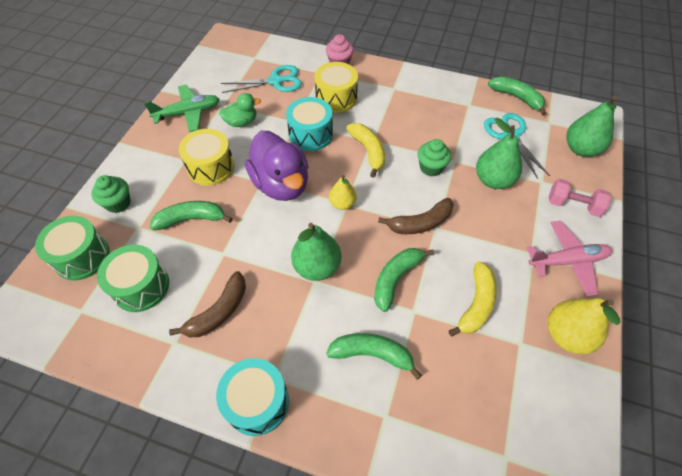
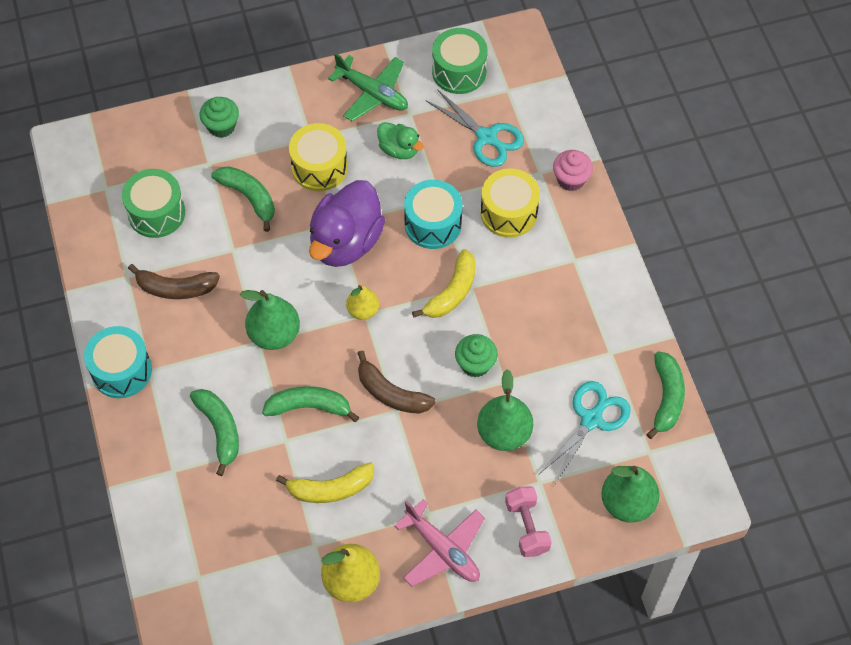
camera: 55 degrees right, 5 degrees up
green drum [35,216,110,281] -> green drum moved to [432,28,488,94]

